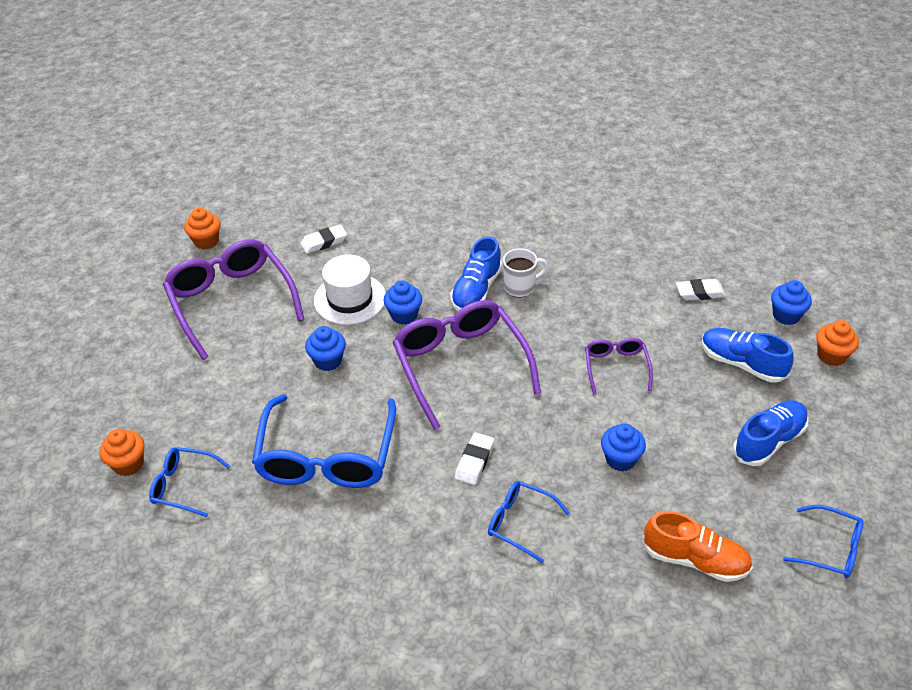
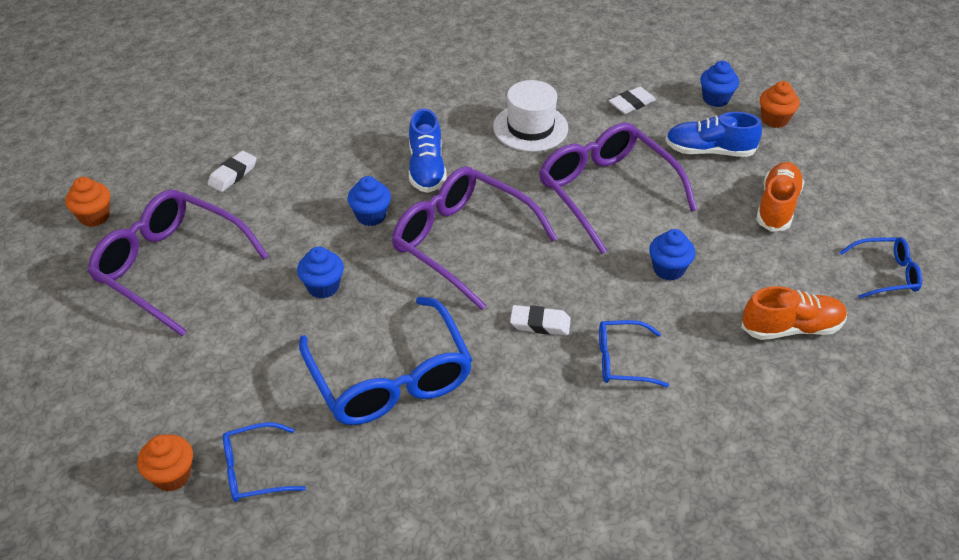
camera: 30 degrees left, 0 degrees up
white hat [314,255,386,325] -> white hat moved to [493,80,568,152]
white eraser [455,432,494,485] -> white eraser turned 75 degrees counterclockwise [510,305,571,335]
white mug [503,248,548,297] -> none
purple glasses [585,338,653,395] -> purple glasses [539,123,697,254], size x1.97
blue shoe [733,400,809,466] -> orange shoe [756,162,804,232]

